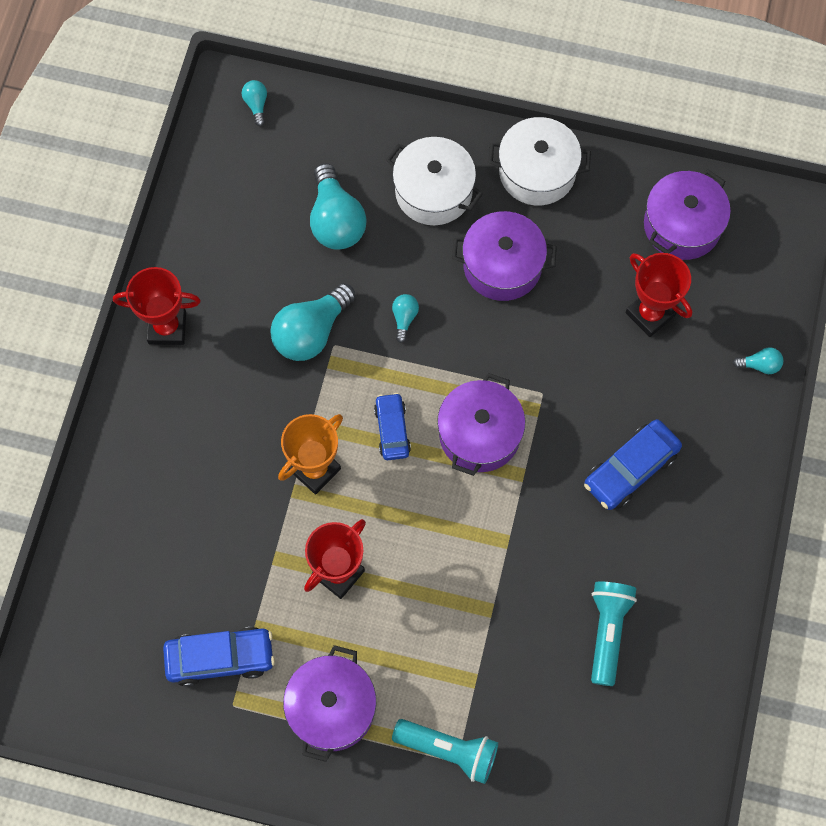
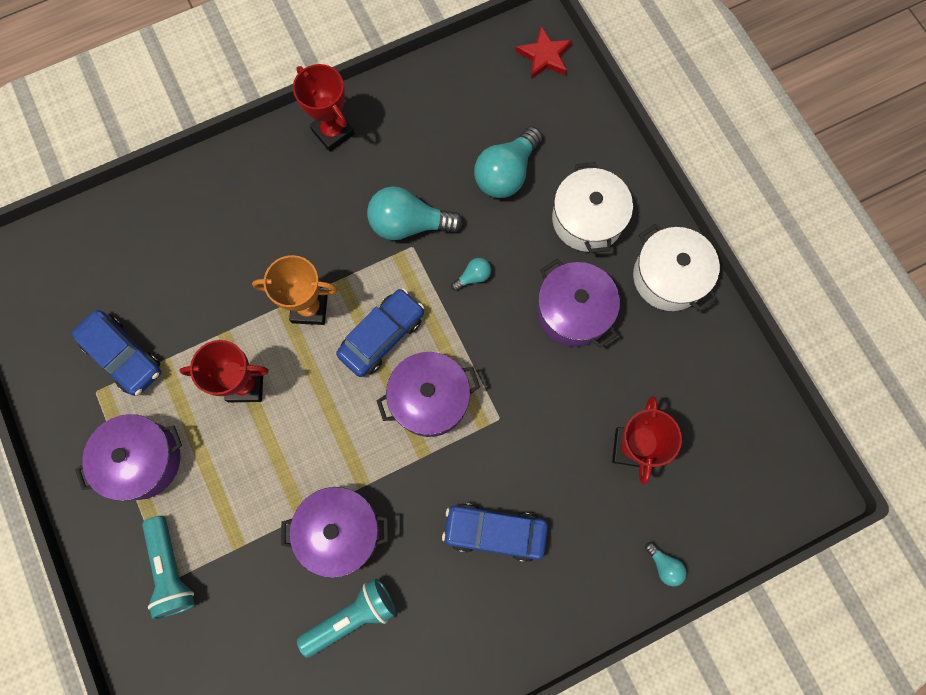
camera: 50 degrees right, 5 degrees up
turquoise light bulb [242,80,267,126] -> red star [516,26,572,79]
blue car [374,393,411,460] -> blue car [336,288,424,377], size x1.52
purple pot [644,169,731,260] -> purple pot moved to [281,487,388,578]

